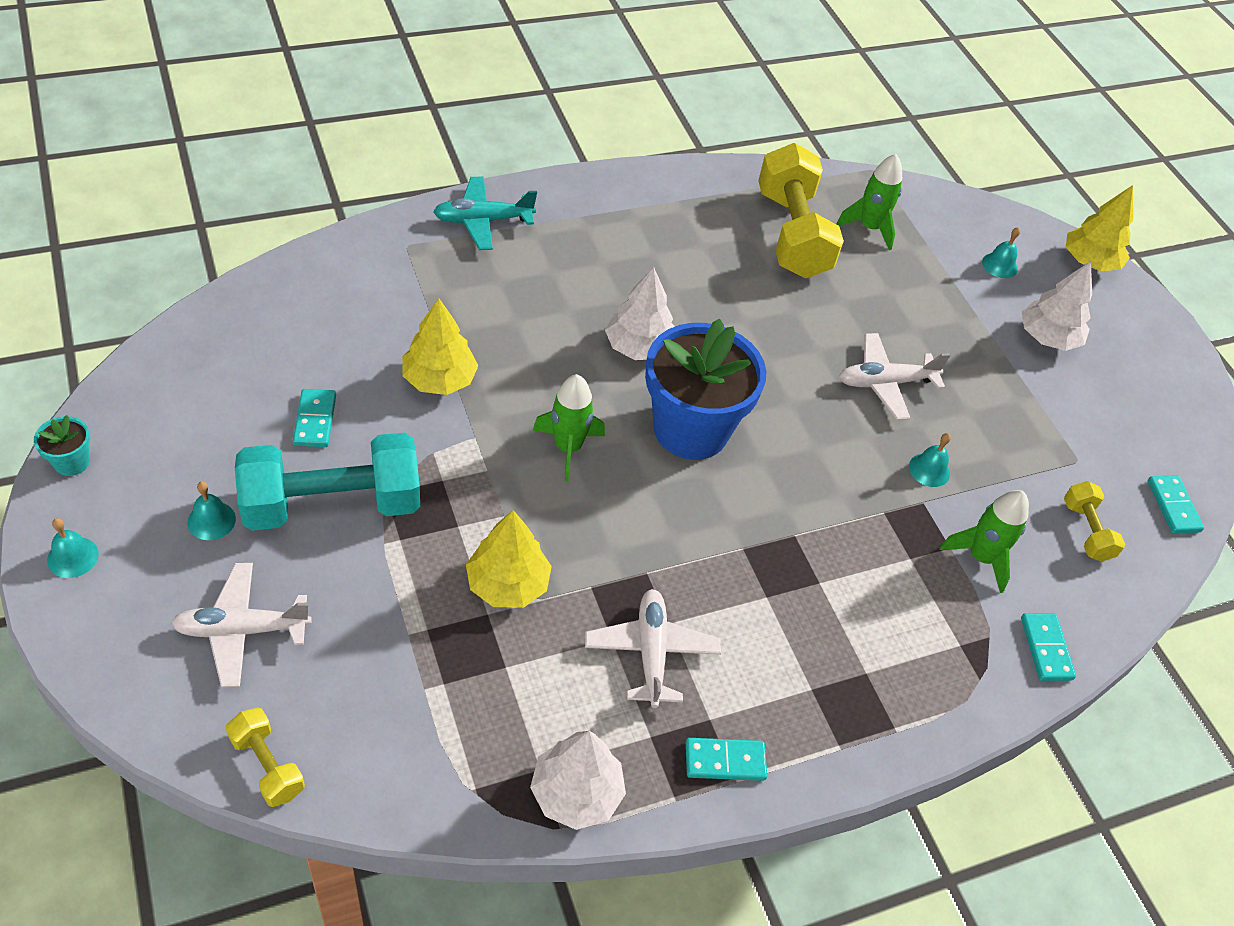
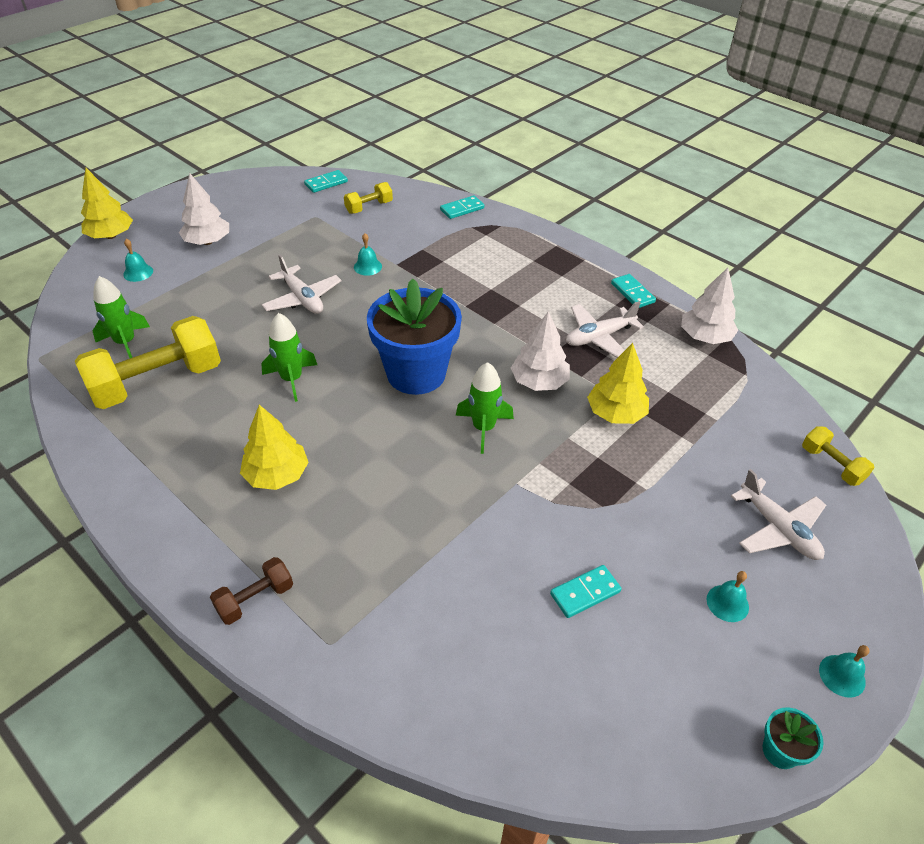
camera: 110 degrees left, 5 degrees down
yellow dumbbell [226,707,305,807] -> yellow dumbbell turned 60 degrees counterclockwise [802,427,874,486]
turquoise dumbbell [235,433,420,531] -> none
yellow tree [402,298,479,395] -> yellow tree moved to [240,405,309,490]
turquoise plane [433,177,537,250] -> brown dumbbell [210,557,293,625]
white tree [605,267,675,360] -> white tree moved to [511,311,570,391]
green rocket [939,490,1029,593] -> green rocket moved to [261,313,317,402]

